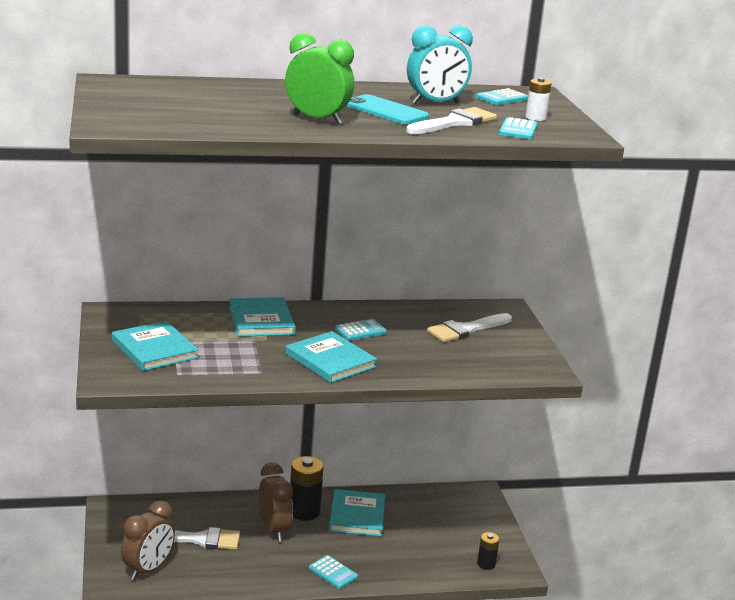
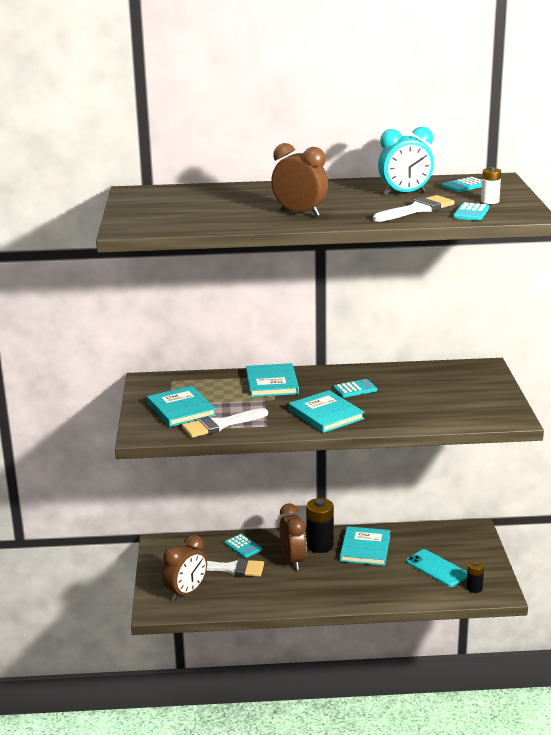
camera: 10 degrees right, 0 degrees up
green clock [285,33,354,124] -> brown clock [271,143,328,217]
turquoise calculator [309,555,358,589] -> turquoise calculator moved to [224,534,262,558]
turquoise phone [346,94,429,124] -> turquoise phone moved to [406,549,467,587]
white brush [427,313,512,342] -> white brush moved to [182,408,268,438]

